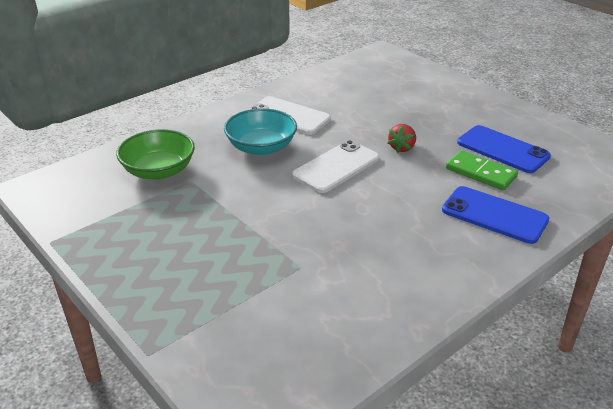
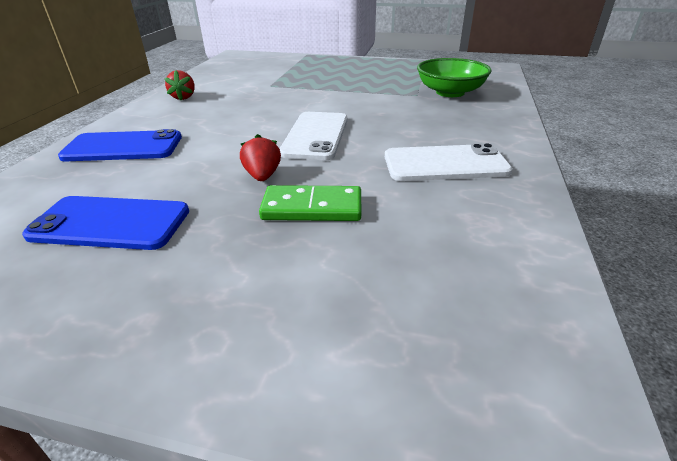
camera: 145 degrees right, 0 degrees up
turquoise bowl [224,108,297,155] -> none
green domino [446,150,518,190] -> green domino moved to [259,185,361,221]
none -> red strawberry [164,70,195,100]

